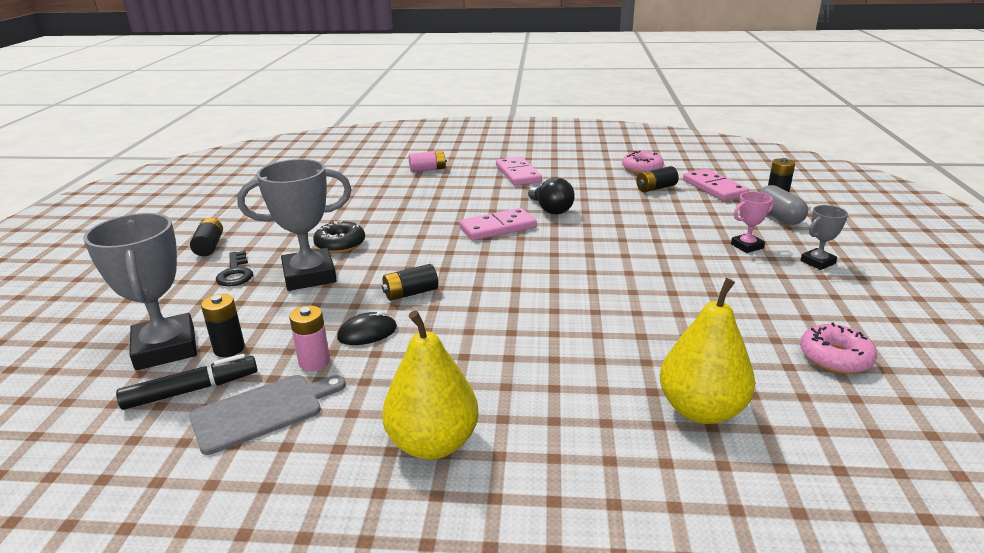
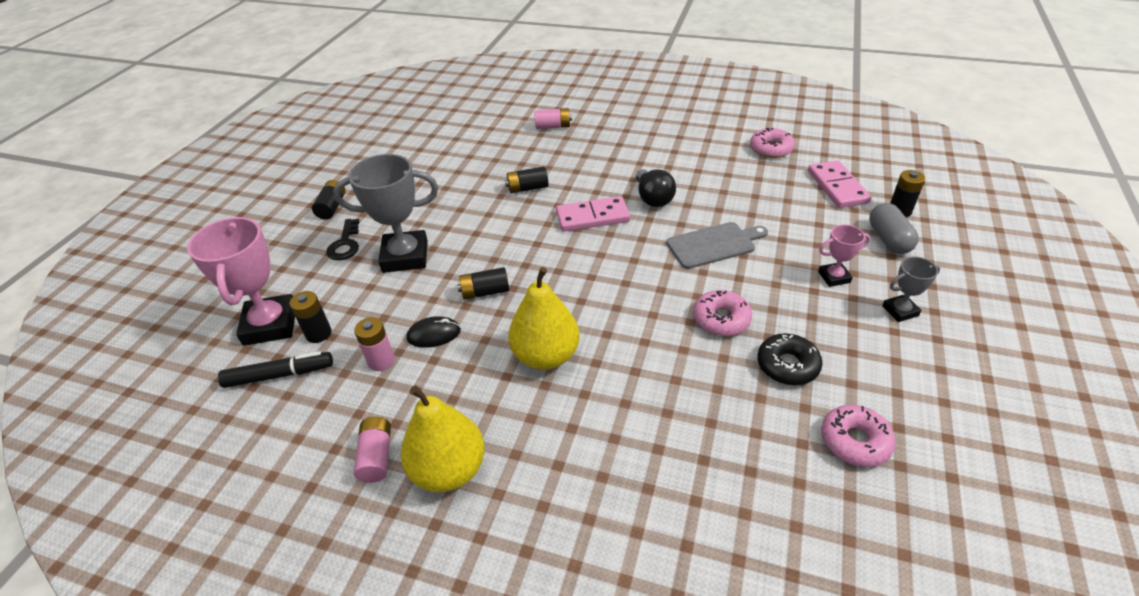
camera: 15 degrees right, 15 degrees up
grey trophy [83,213,197,370] -> pink trophy [187,217,295,346]
grey cutting board [189,375,346,455] -> grey cutting board moved to [666,222,768,269]
black donut [313,221,365,253] -> black donut moved to [757,333,822,385]
pink domino [496,157,542,186] -> none
black battery [636,166,679,192] -> black battery moved to [505,167,549,193]
yellow pear [660,278,755,424] -> yellow pear moved to [508,267,580,370]
none -> pink battery [354,417,391,483]
none -> pink donut [693,290,752,336]

